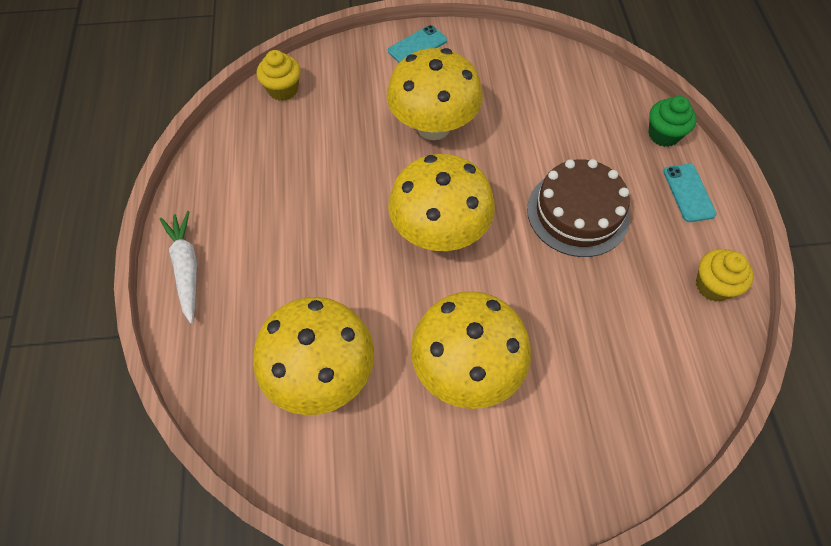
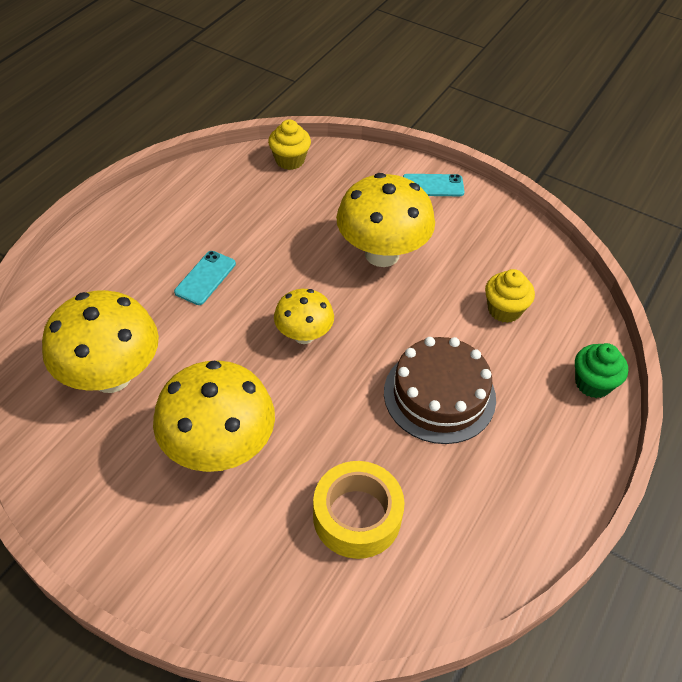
camera: 35 degrees right, 10 degrees down
white carrot [160,211,197,324] -> none
yellow mushroom [388,154,495,251] -> yellow mushroom [274,289,334,344], size x0.57
turquoise phone [663,164,717,222] -> turquoise phone moved to [174,251,236,305]
yellow cupcake [696,249,754,302] -> yellow cupcake moved to [485,269,535,323]
none -> yellow tape [313,461,404,559]

